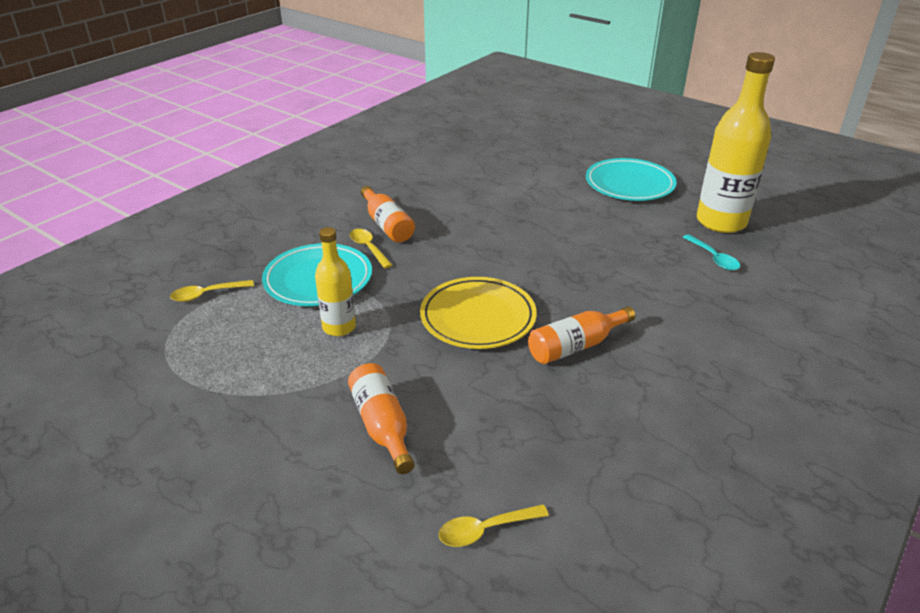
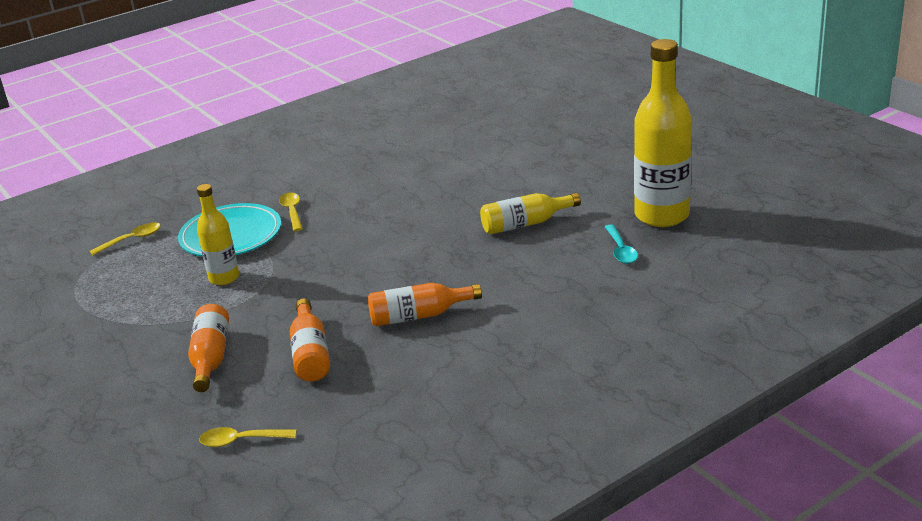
camera: 20 degrees right, 5 degrees down
yellow spoon [170,280,254,302] -> yellow spoon turned 150 degrees clockwise [90,222,161,255]
orange bottle [361,186,415,243] -> orange bottle moved to [290,299,330,382]
yellow plate [420,277,537,349] -> none
turquoise plate [586,158,677,201] -> none
none -> yellow bottle [480,193,581,234]

